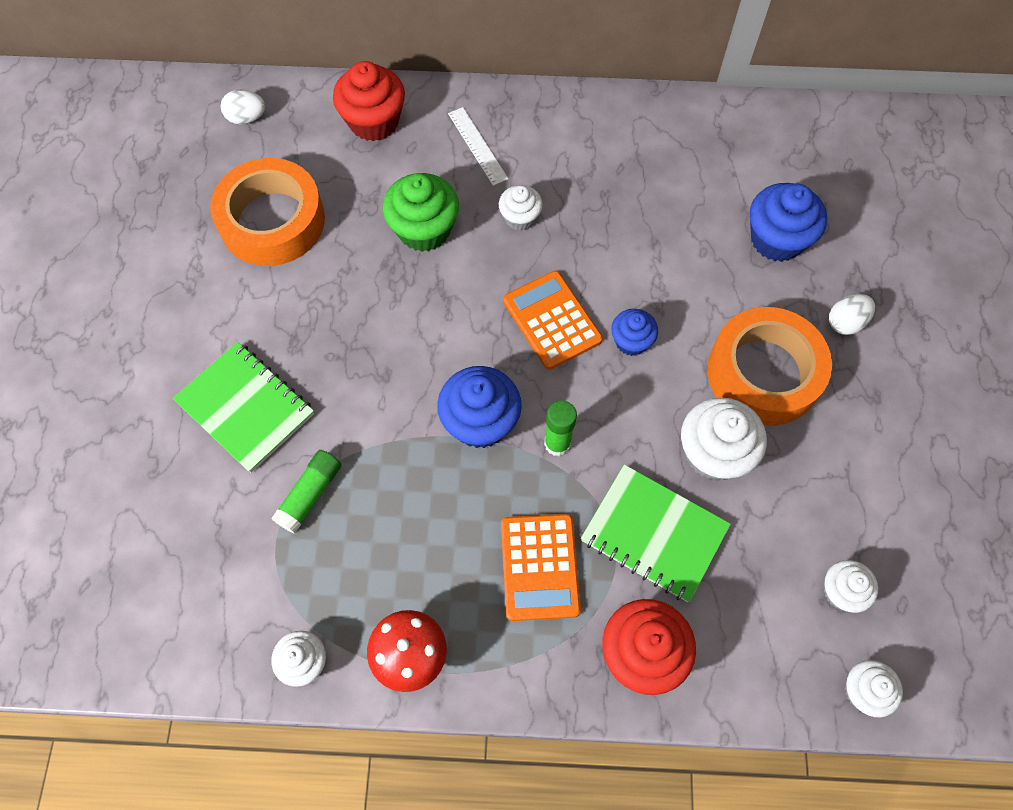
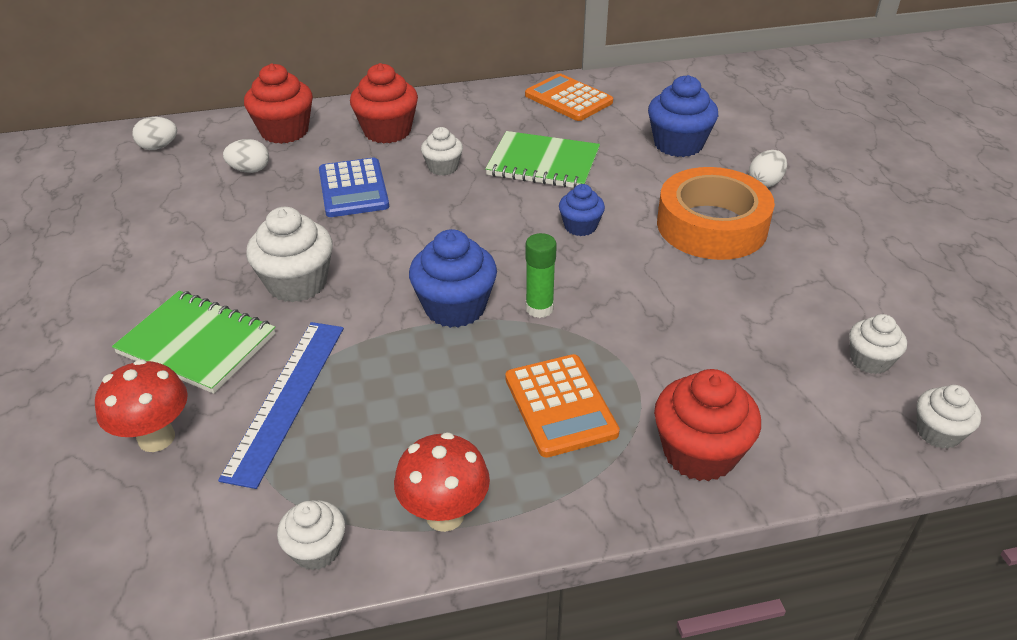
camera: 15 degrees left, 25 degrees down
orange tape [210,158,325,266] -> none
green glue stick [271,450,342,534] -> blue ruler [218,322,344,489]
green cupcake [383,173,459,252] -> blue calculator [319,158,389,217]
white ruler [448,107,508,186] -> red cupcake [350,63,418,144]
orange calculator [503,271,603,370] -> orange calculator moved to [525,73,613,121]
green notebook [581,464,731,602] -> green notebook moved to [485,131,600,188]
white cupcake [681,397,767,481] -> white cupcake moved to [246,207,333,302]
none -> red mushroom [95,359,188,452]
none -> white egg [223,139,269,173]

